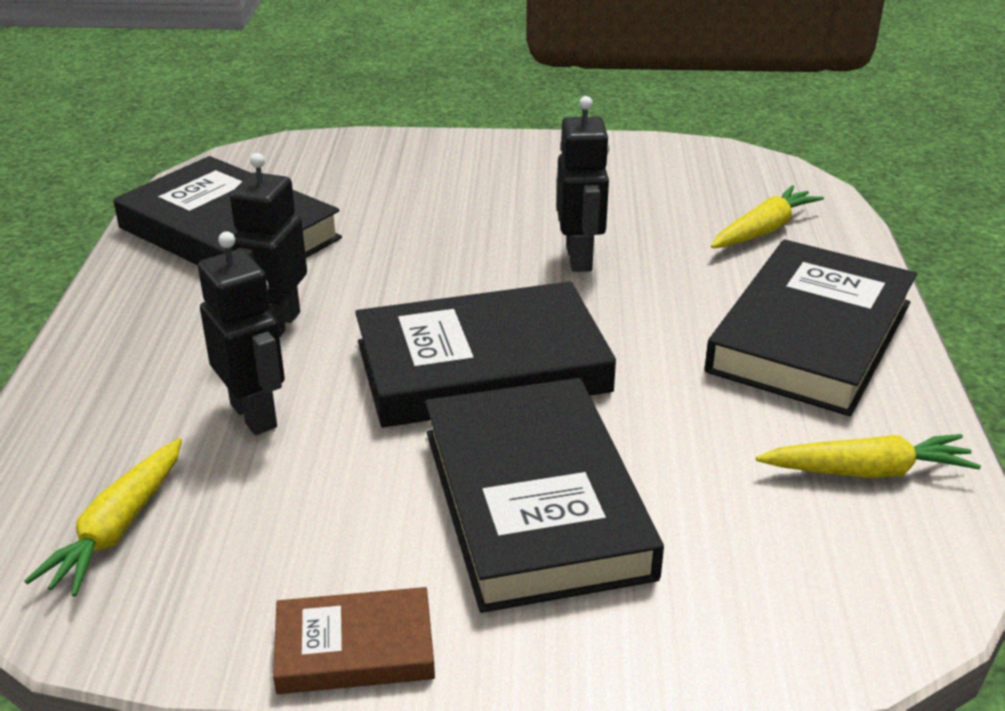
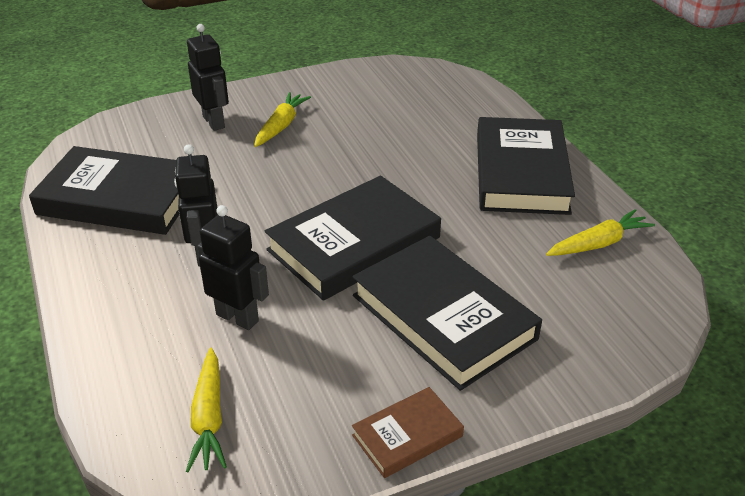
camera: 25 degrees left, 5 degrees up
black robot [557,96,610,272] -> black robot moved to [187,24,229,131]
yellow carrot [711,185,824,248] -> yellow carrot moved to [254,92,311,147]

